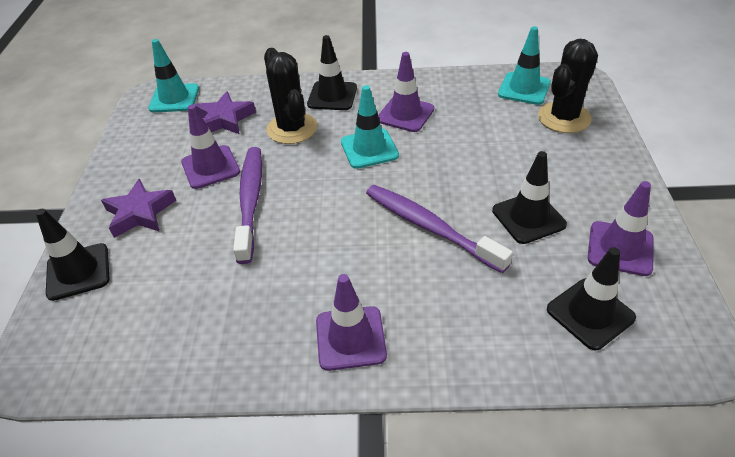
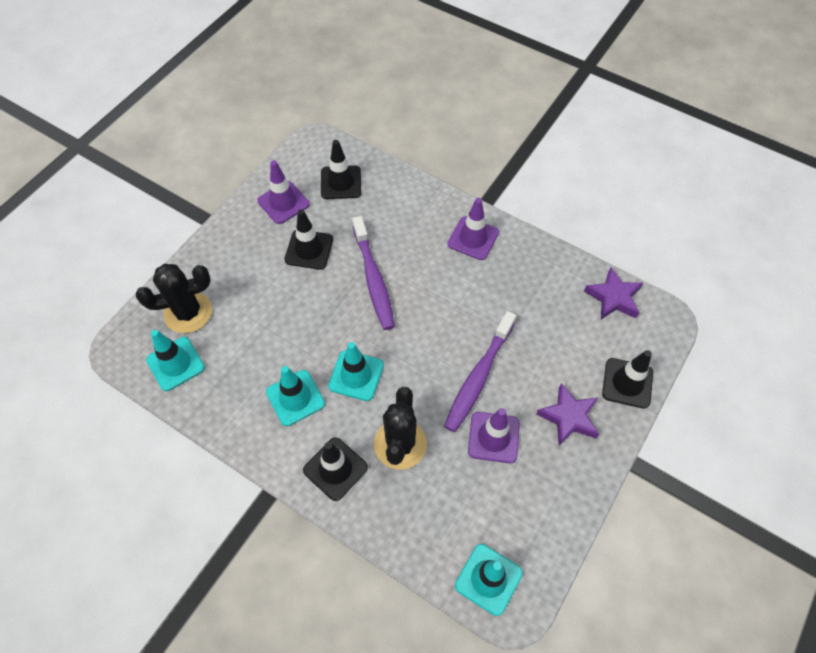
camera: 150 degrees left, 15 degrees up
purple star [195,91,256,135] -> purple star moved to [584,267,643,320]
purple traffic cone [378,52,434,132] -> turquoise traffic cone [266,366,325,426]

